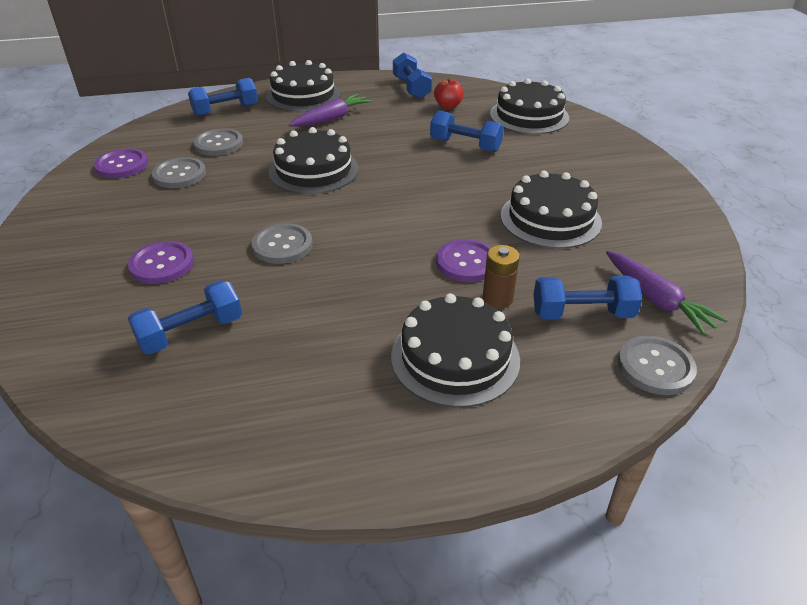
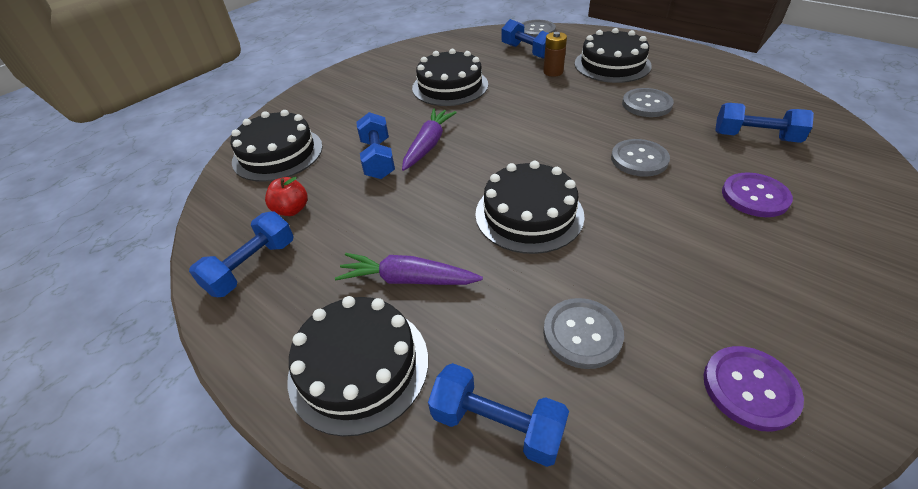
camera: 125 degrees left, 5 degrees up
grey button [152,157,206,188] -> grey button moved to [622,88,674,117]
purple button [436,239,491,282] -> none
purple carrot [606,251,728,335] -> purple carrot moved to [402,108,457,171]

